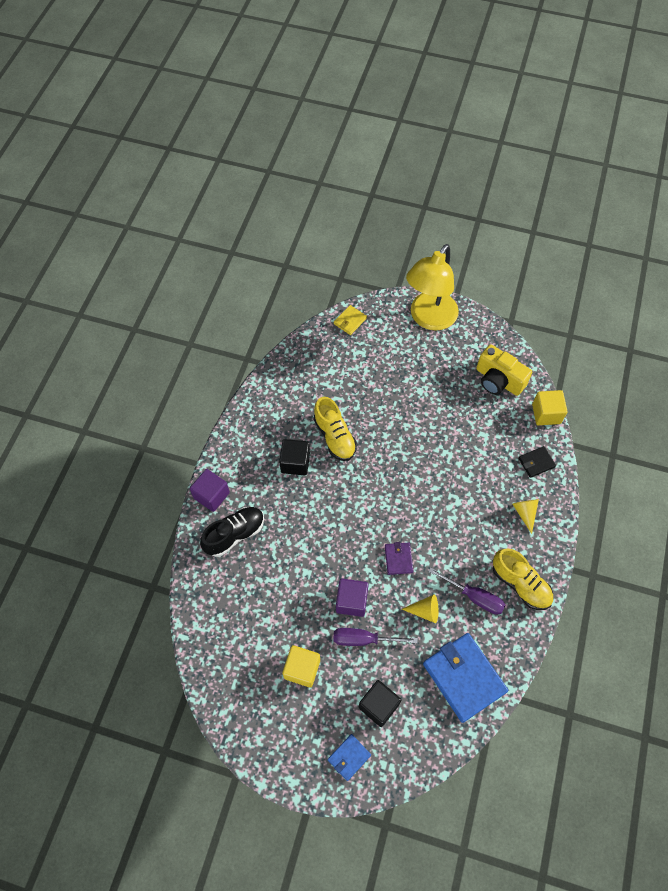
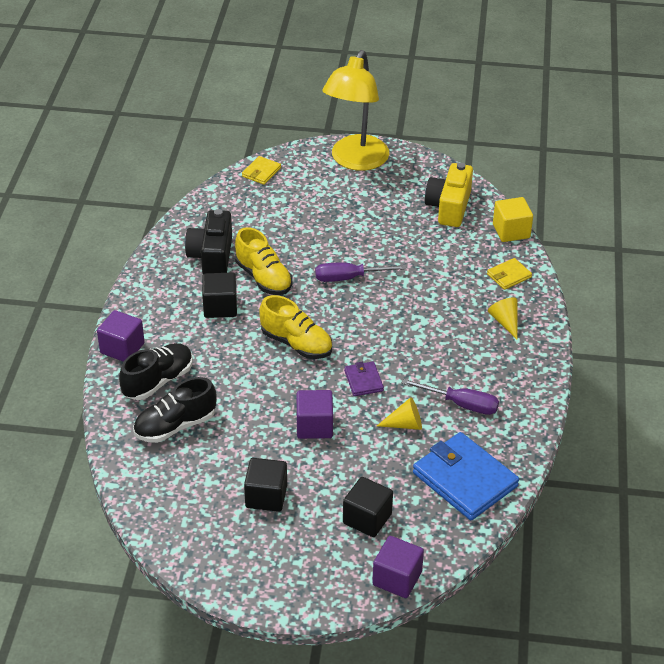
camera: 10 degrees left, 20 degrees down
yellow cube [282,645,320,688] -> black cube [244,458,287,512]
blue wallet [328,734,371,781] -> none
purple screwdriver [333,628,418,646] -> purple screwdriver moved to [315,262,406,282]
yellow camera [476,344,532,396] -> yellow camera turned 75 degrees clockwise [425,163,473,227]
yellow shoe [493,548,553,610] -> yellow shoe moved to [259,295,332,359]
black wallet [518,446,556,478] -> yellow wallet [487,258,532,290]
none -> black shoe [133,377,217,443]
none -> black camera [185,209,232,274]
none -> purple cube [372,536,424,598]

